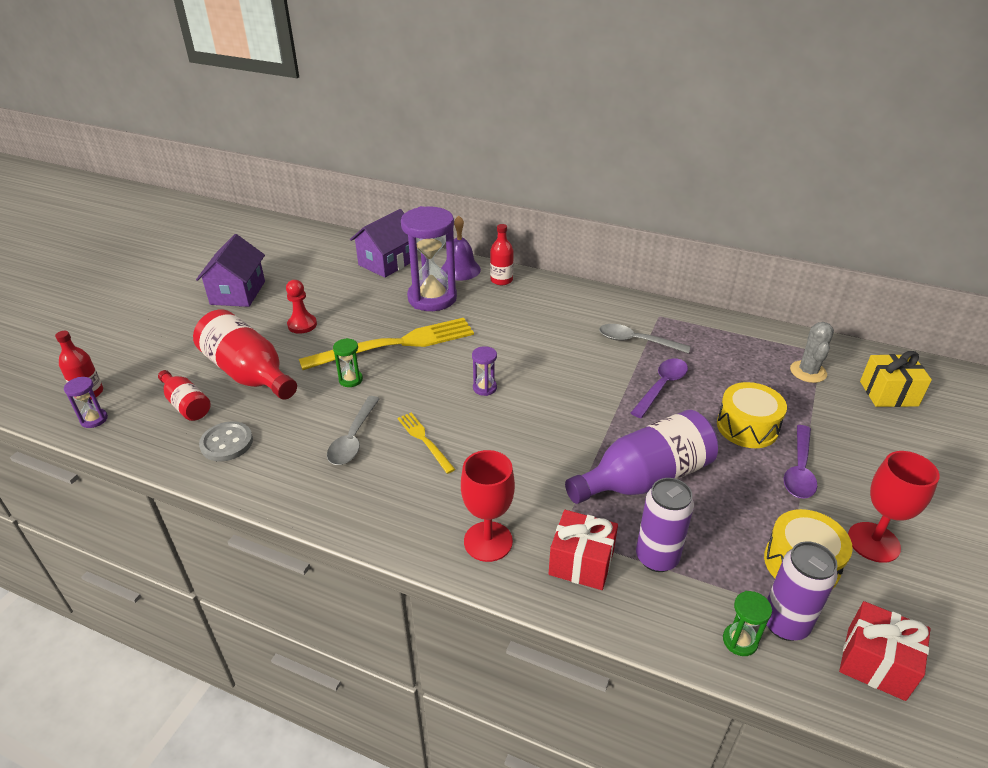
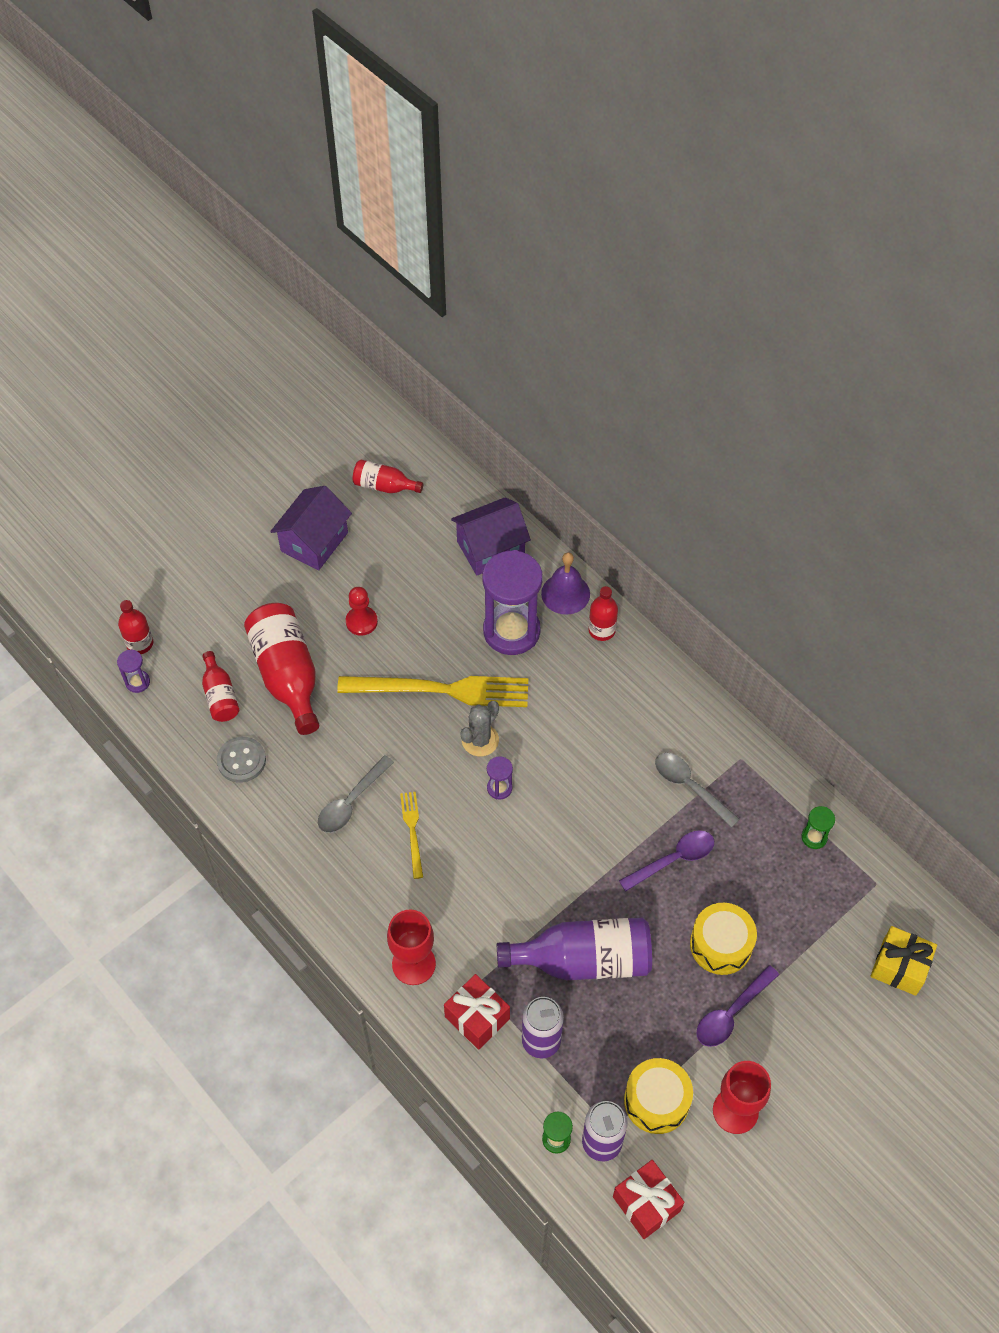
camera: 25 degrees right, 20 degrees up
green hourglass [333,338,363,387] -> green hourglass moved to [802,806,835,849]
grey cactus [790,322,834,383] -> grey cactus moved to [460,701,499,756]
none -> red bottle [353,460,423,493]

